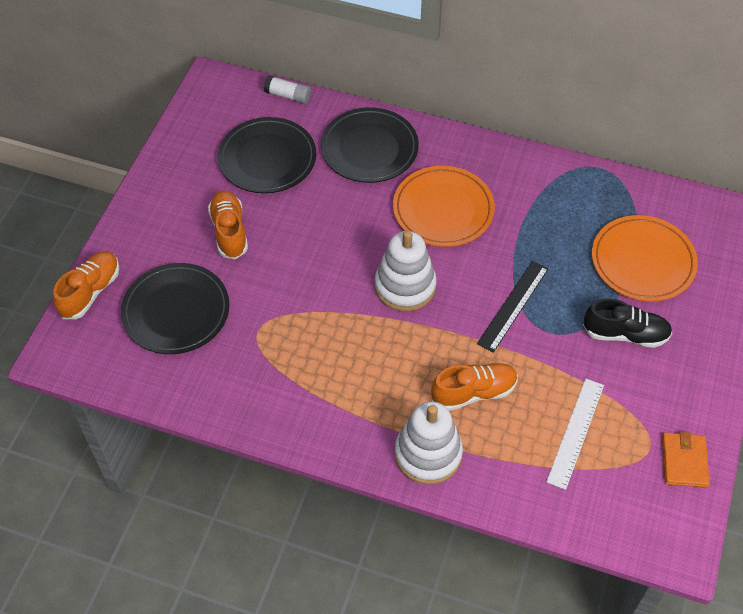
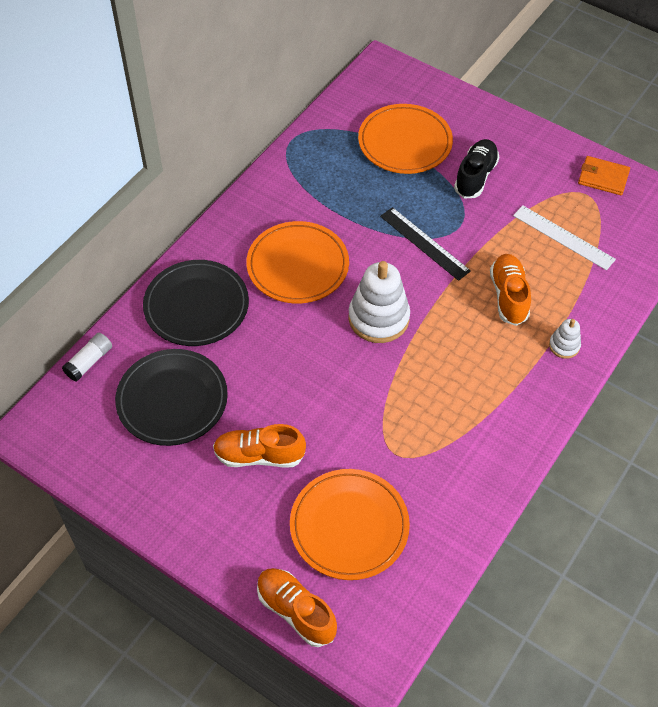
camera: 75 degrees left, 0 degrees up
black plate [121,263,230,354] -> orange plate [290,469,410,580]
white stacking toy [395,401,463,485] -> white stacking toy [549,319,581,359], size x0.50

